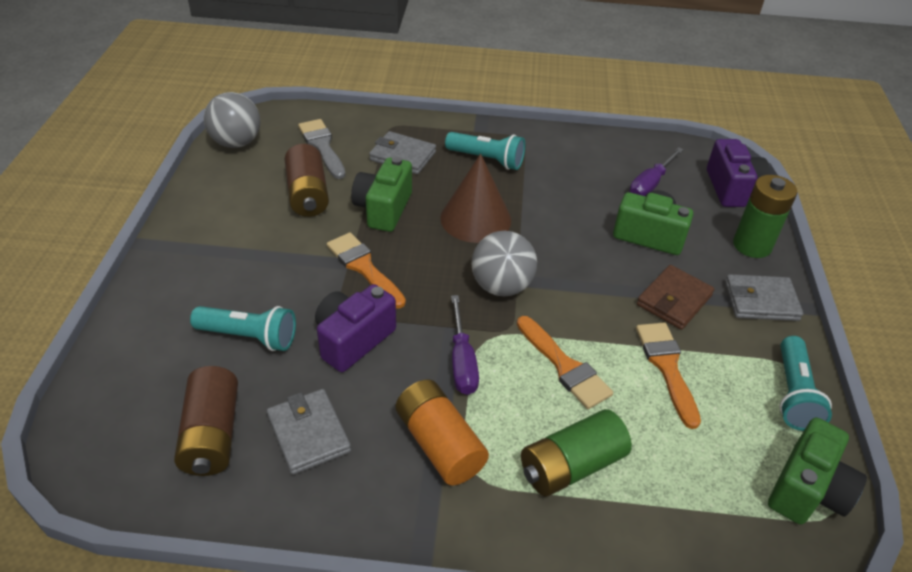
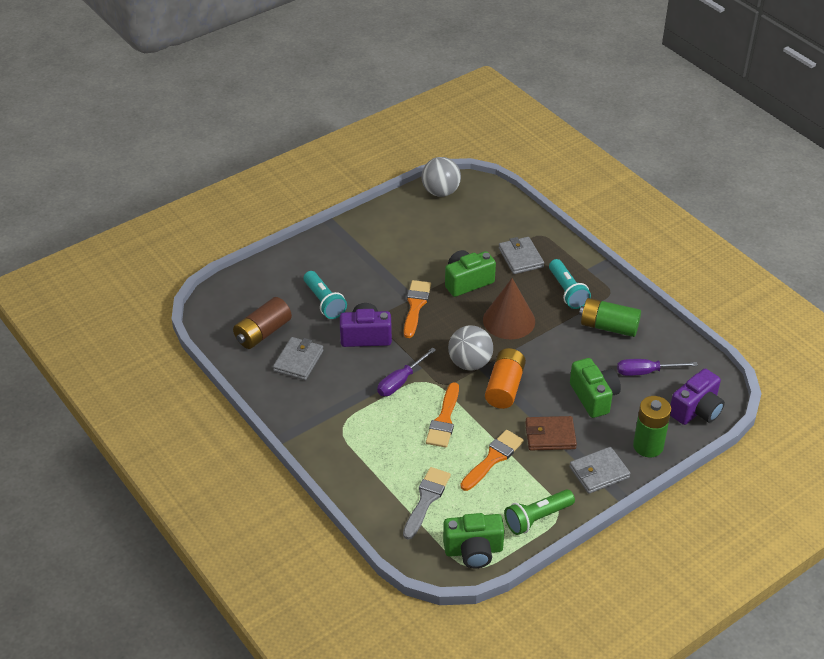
camera: 50 degrees right, 0 degrees up
brown battery [285,144,329,217] -> none
grey brush [298,119,346,179] -> grey brush moved to [403,467,451,539]
orange battery [396,379,489,486] -> orange battery moved to [485,348,526,409]
green battery [521,409,632,497] -> green battery moved to [579,298,641,337]
grey wallet [725,274,803,321] -> grey wallet turned 75 degrees counterclockwise [569,447,630,494]
turquoise flashlight [780,336,832,431] -> green flashlight [504,489,575,535]

